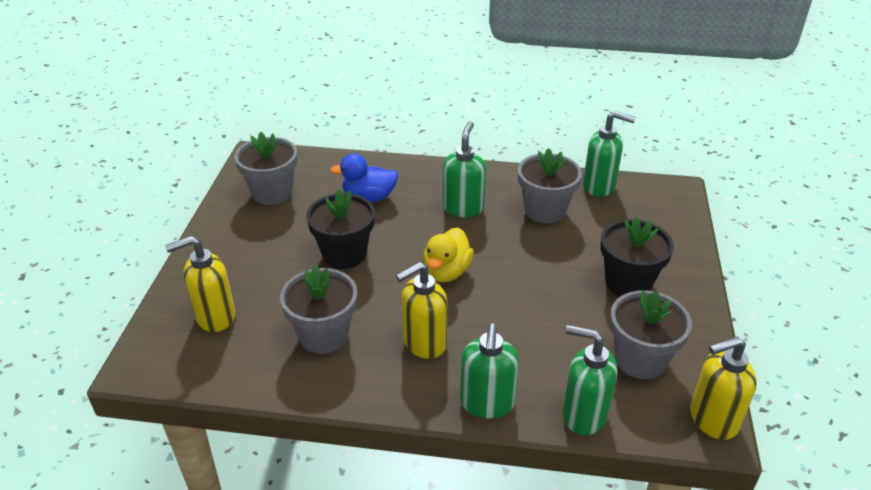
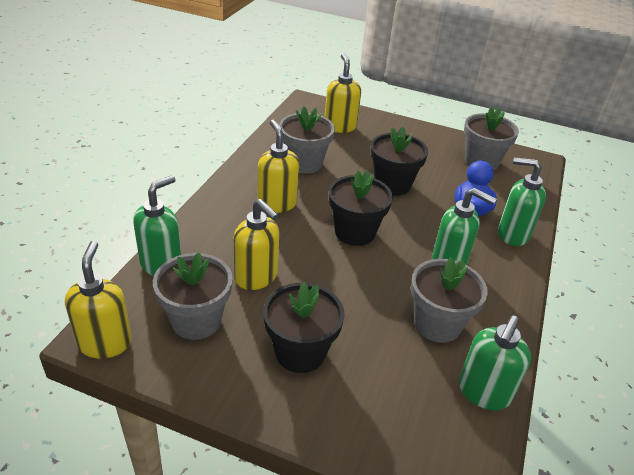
camera: 100 degrees right, 0 degrees up
yellow duck [423,227,474,282] -> black flower pot [329,170,393,246]
green soap dispenser [460,323,519,419] -> green soap dispenser moved to [498,157,546,246]
none -> yellow soap dispenser [234,199,279,290]

